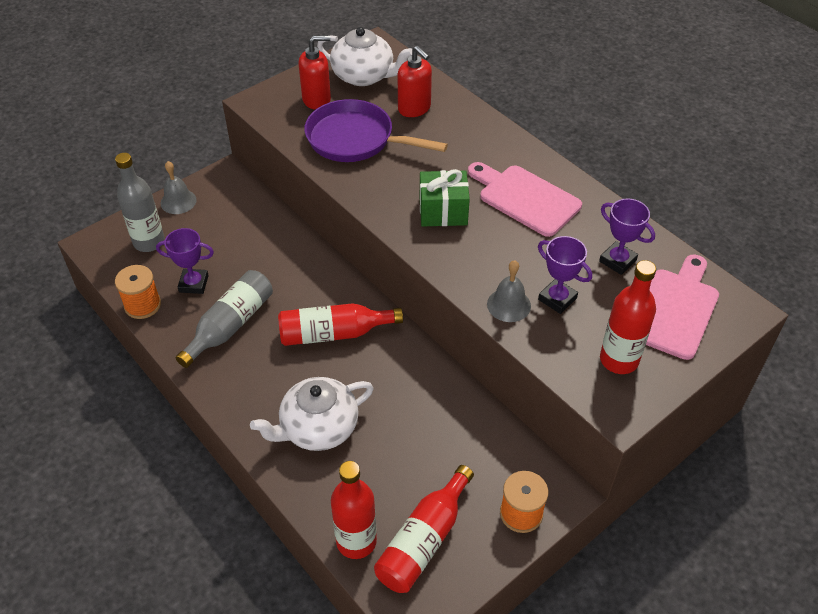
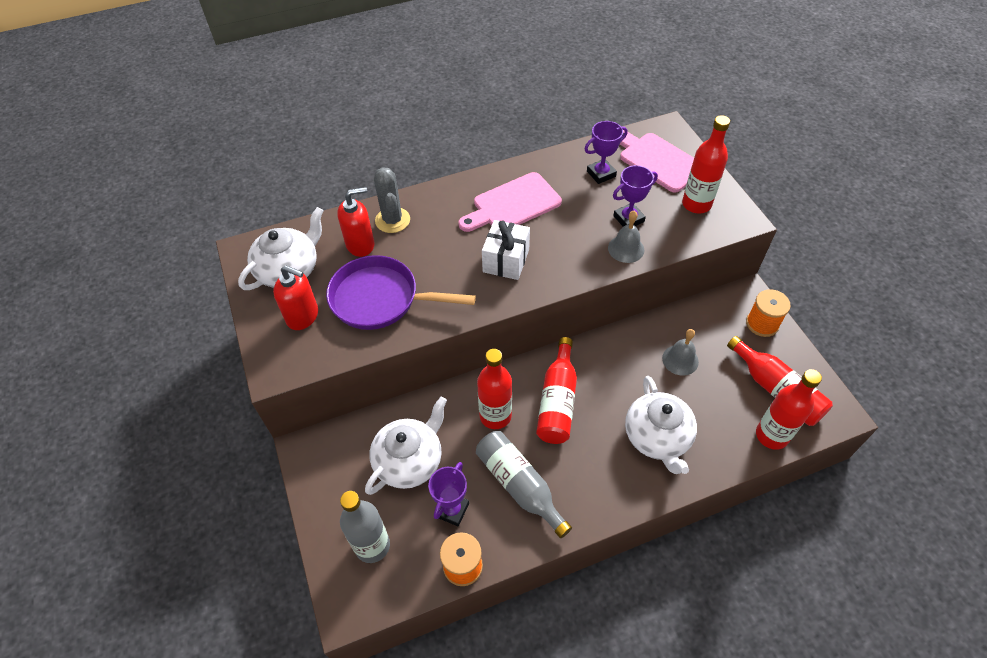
camera: 70 degrees left, 5 degrees up
grey bell [160,161,197,214] -> grey bell moved to [662,329,699,376]
red soap dispenser [298,35,331,110] -> red soap dispenser turned 105 degrees clockwise [273,265,318,330]
purple pan [304,99,448,162] -> purple pan turned 60 degrees clockwise [326,255,476,330]
green gift [420,169,470,227] -> white gift [482,220,530,280]
none -> white teapot [365,397,447,495]
none -> grey cactus [374,167,410,233]
none -> red bottle [477,349,512,429]

